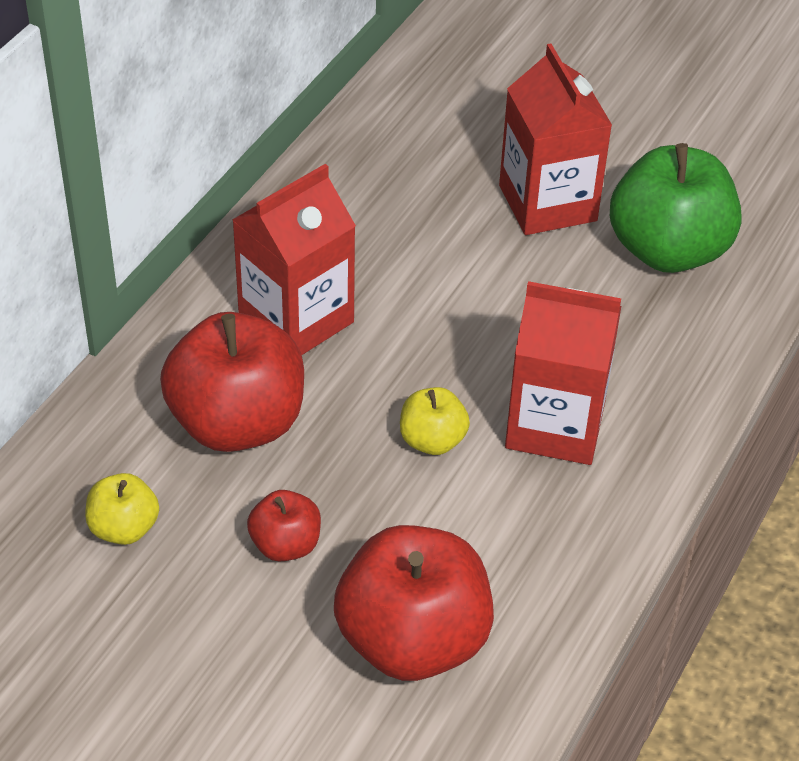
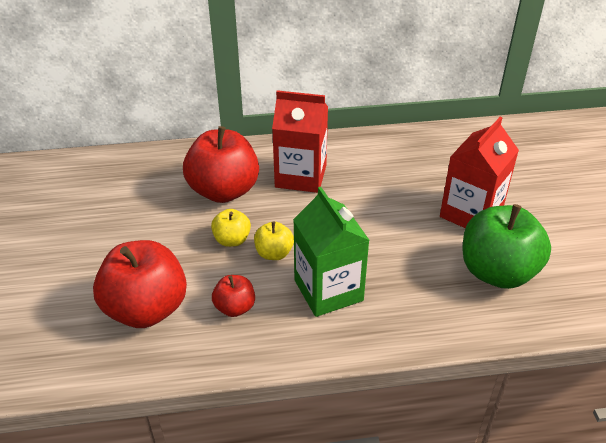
camera: 55 degrees right, 5 degrees down
yellow apple [85,473,159,545] -> yellow apple moved to [211,209,251,247]
red apple [247,490,321,562] -> red apple moved to [212,275,255,317]
red carton [505,281,621,465] -> green carton [293,187,369,317]

